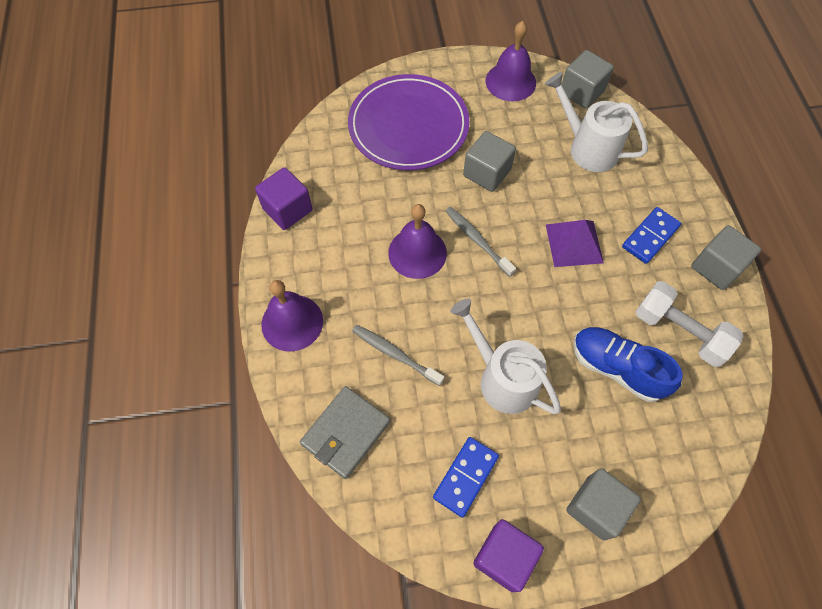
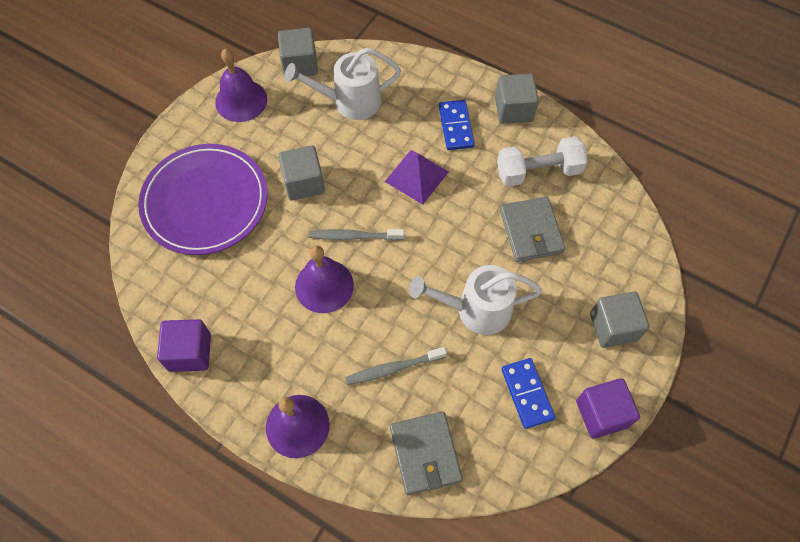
camera: 50 degrees left, 0 degrees up
blue shoe [573,327,683,402] -> grey wallet [500,197,566,262]

